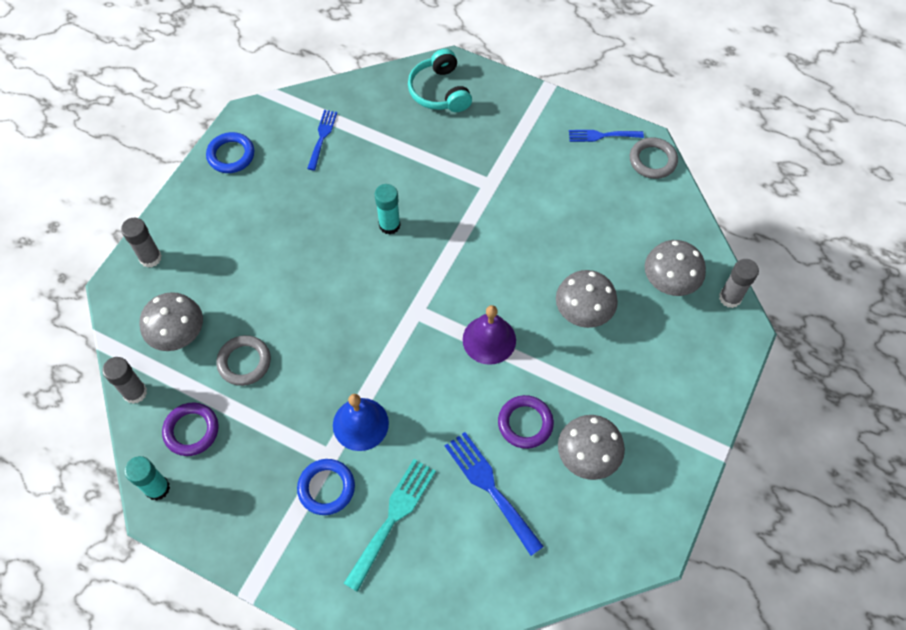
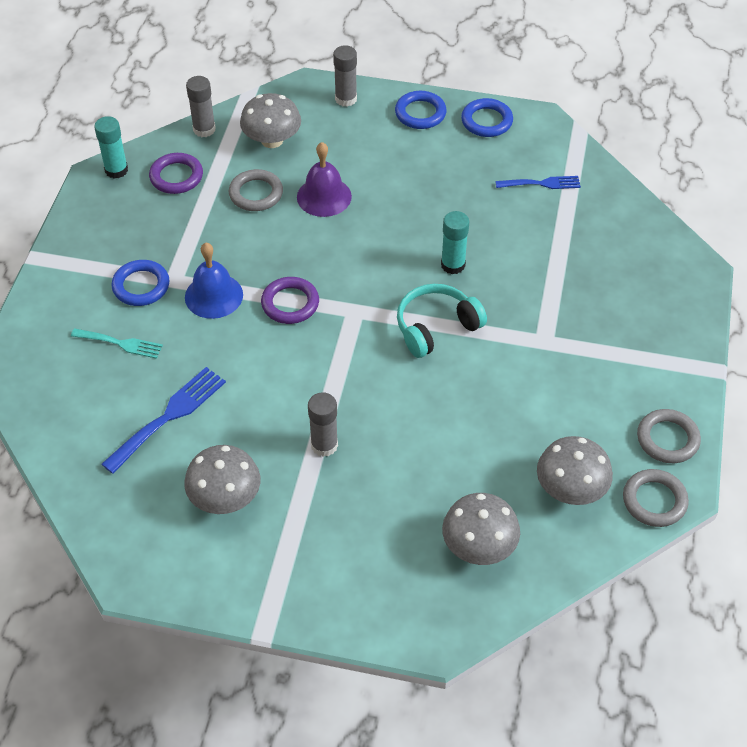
camera: 75 degrees right, 10 degrees down
turquoise fork [343,459,436,592] -> turquoise fork [71,328,163,359], size x0.64
turquoise headphones [408,49,472,112] -> turquoise headphones moved to [397,284,487,358]
purple bell [463,305,516,365] -> purple bell moved to [297,142,352,217]
purple ring [498,395,554,449] -> purple ring moved to [261,277,319,324]
grey mushroom [556,270,618,328] -> grey mushroom moved to [537,436,613,505]
blue fork [569,130,644,142] -> grey ring [637,409,701,463]
grey glue stick [719,259,759,308] -> grey glue stick moved to [308,392,338,457]
none -> blue ring [395,91,447,129]

